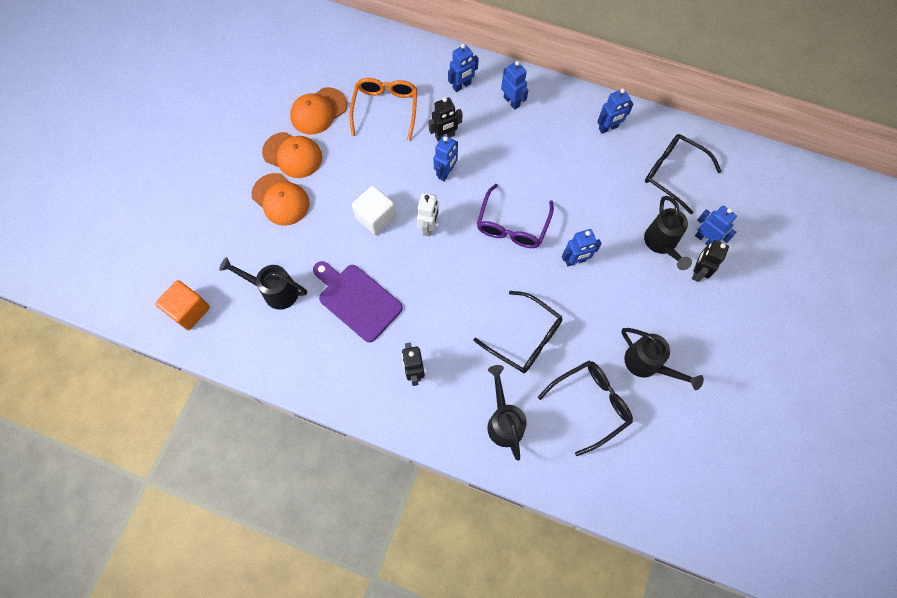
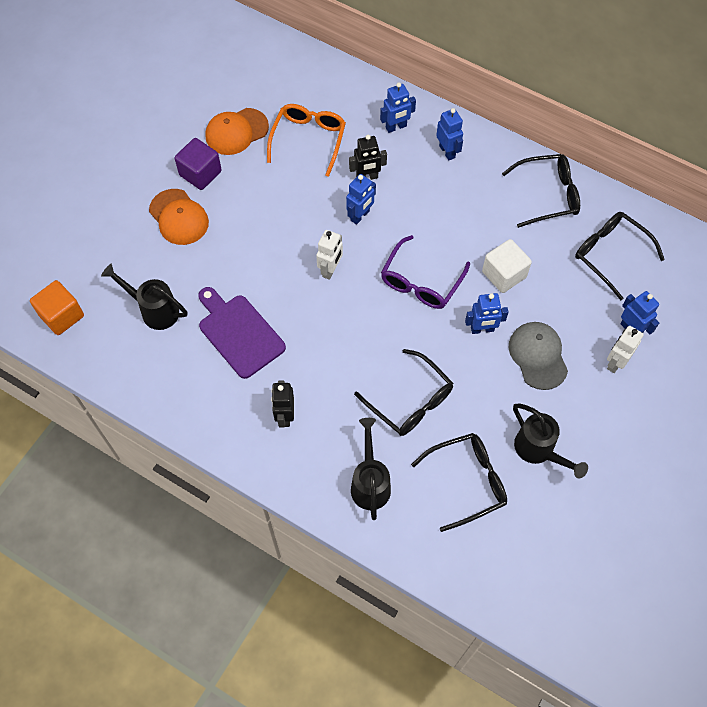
camera: 10 degrees right, 5 degrees down
orange cap [262,132,322,178] -> purple cube [174,138,222,190]
white cube [352,185,396,235] -> white cube moved to [482,239,532,293]
blue robot [597,88,633,134] -> black glasses [502,154,580,228]
black watering can [644,196,692,270] -> none
black robot [692,240,729,282] -> white robot [607,326,644,373]
none -> grey cap [509,322,568,390]

